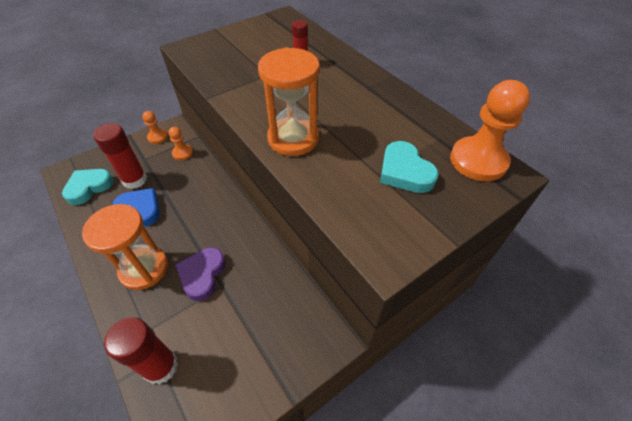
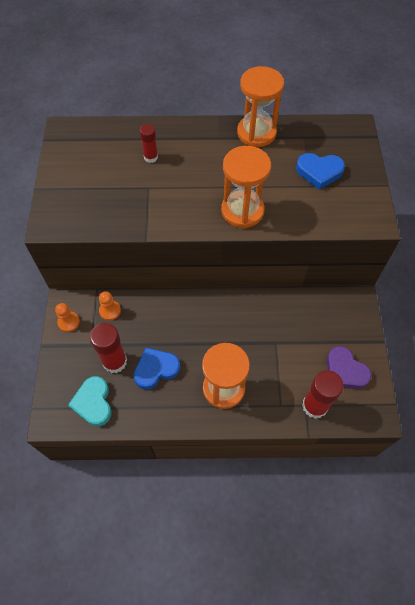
camera: 55 degrees left, 10 degrees up
purple heart [175,247,226,301] -> purple heart moved to [327,346,372,389]
turquoise heart [380,141,439,193] -> blue heart [296,153,345,190]
orange pawn [450,80,530,181] -> none
none -> orange hourglass [237,66,284,147]

